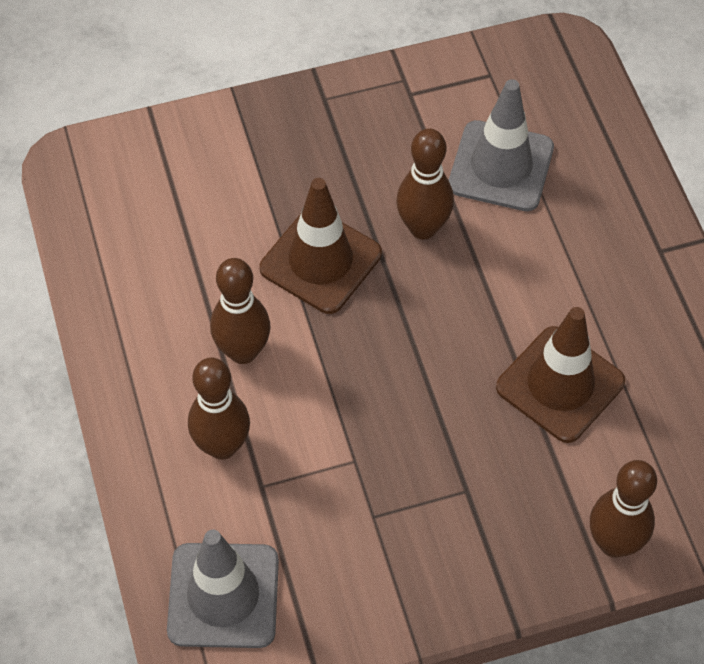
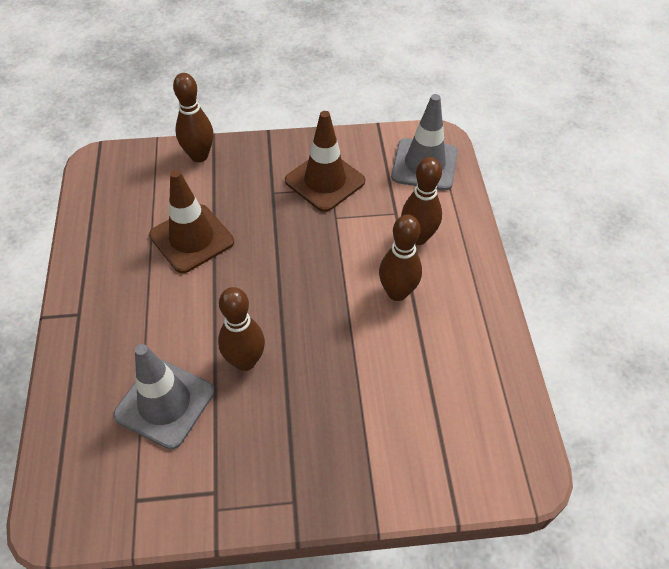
camera: 170 degrees left, 5 degrees down
brown traffic cone [259,178,382,314] -> brown traffic cone moved to [285,111,365,212]

